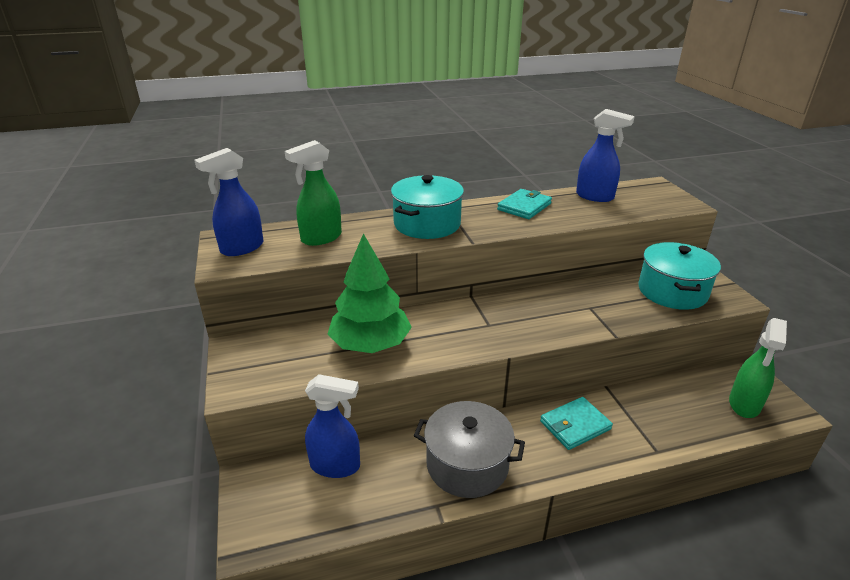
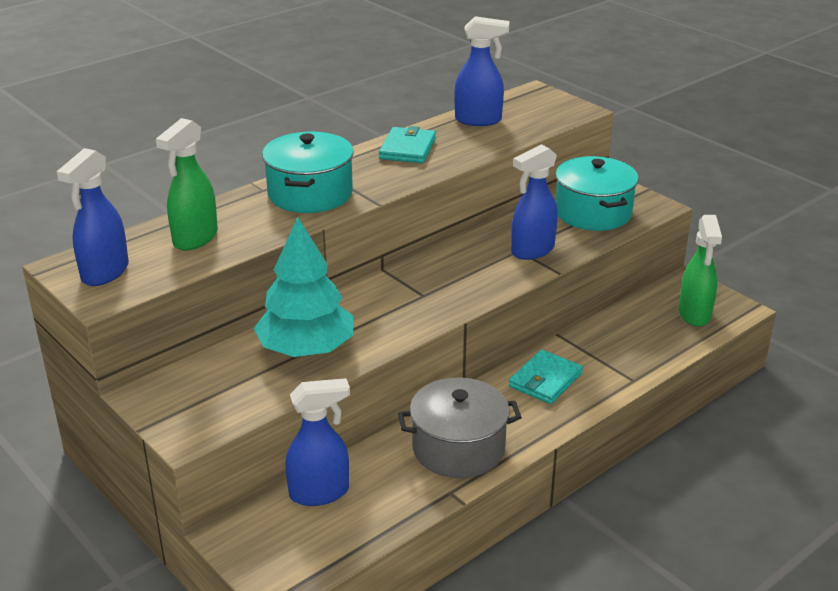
camera: 25 degrees left, 0 degrees up
green tree [328,233,412,353] -> turquoise tree [254,217,353,357]
none -> blue spray bottle [511,144,558,260]

